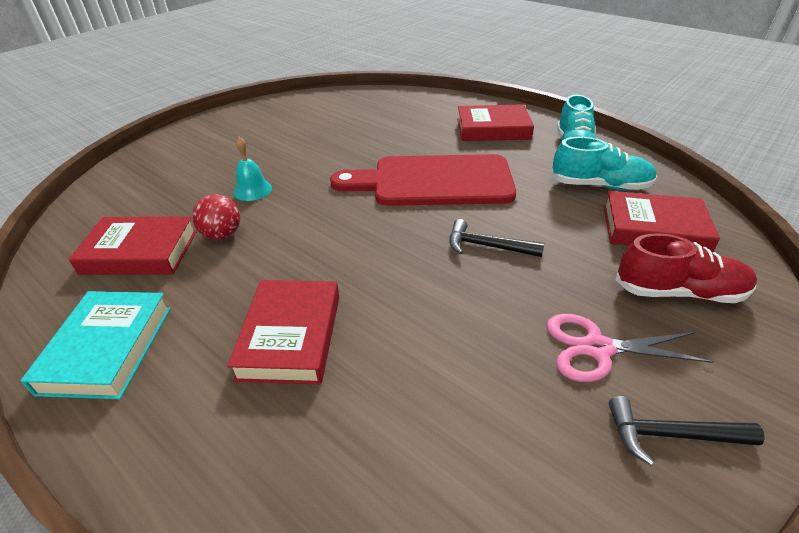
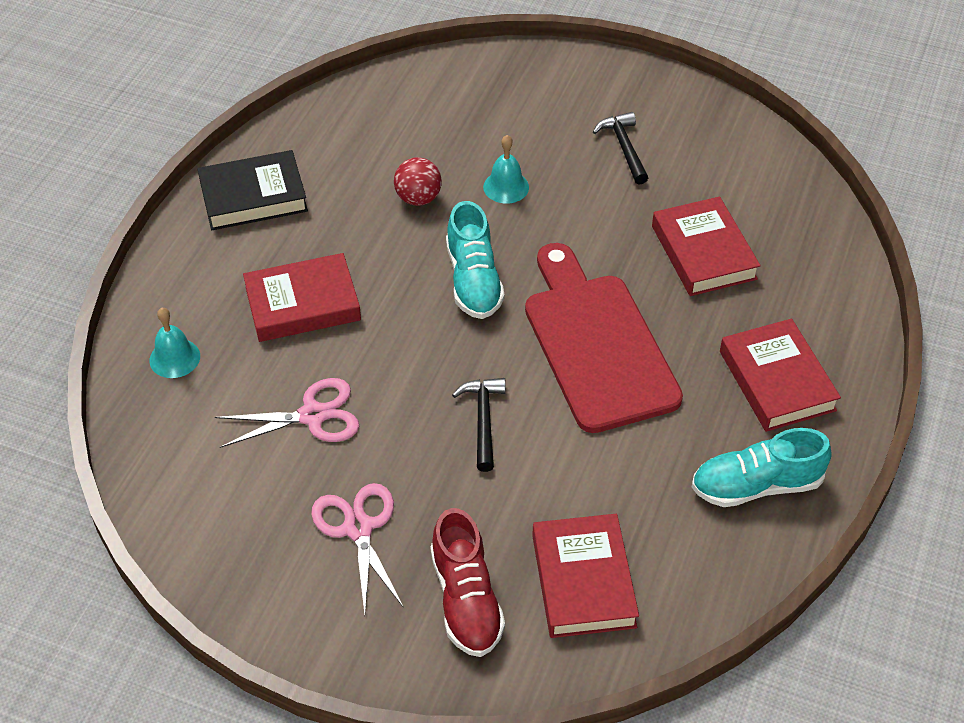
camera: 70 degrees right, 10 degrees up
turquoise book [20,291,171,399] -> black book [197,150,308,230]
red book [69,216,197,275] -> red book moved to [652,196,761,296]
turquoise shoe [551,137,657,190] -> turquoise shoe moved to [446,201,505,319]
black hammer [608,396,765,465] -> black hammer moved to [593,112,648,185]
none -> turquoise bell [149,308,200,378]
none -> pink scissors [215,378,359,448]

